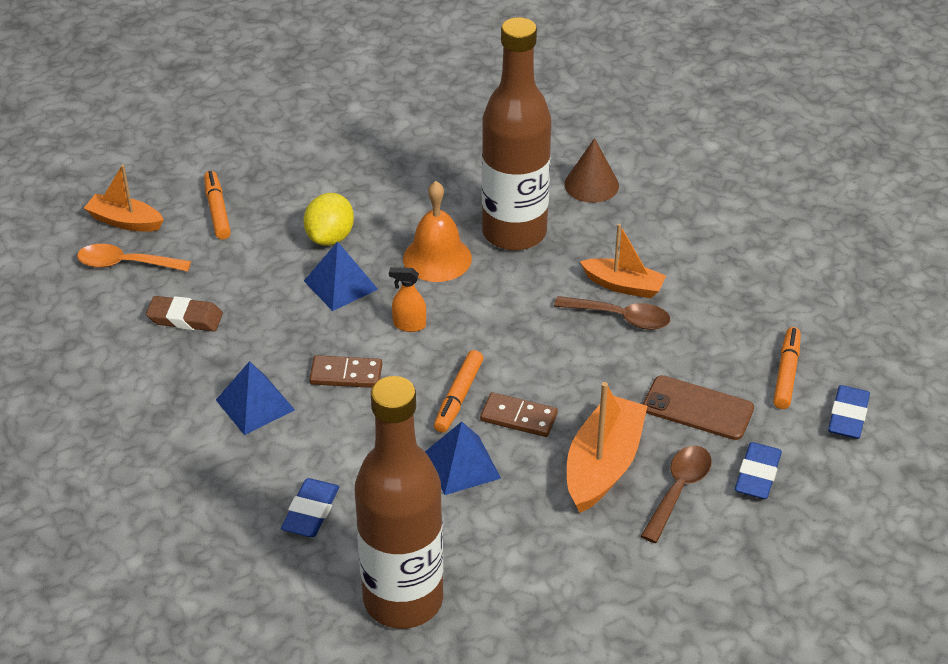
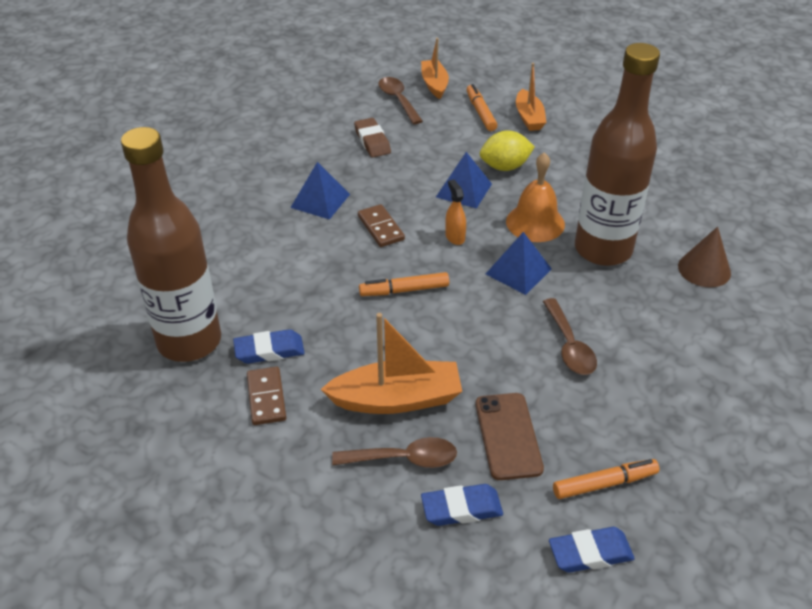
camera: 60 degrees right, 0 degrees up
orange spoon [77,244,191,272] -> brown spoon [378,77,423,124]
orange marker [204,171,231,240] -> orange marker turned 60 degrees counterclockwise [466,84,497,131]
blue eraser [281,478,339,537] -> blue eraser moved to [233,329,304,364]
blue pyramid [425,422,501,495] -> blue pyramid moved to [486,232,552,295]
brown domino [480,392,558,437] -> brown domino moved to [247,366,286,425]
orange boat [580,224,666,298] -> orange boat moved to [516,63,547,131]

